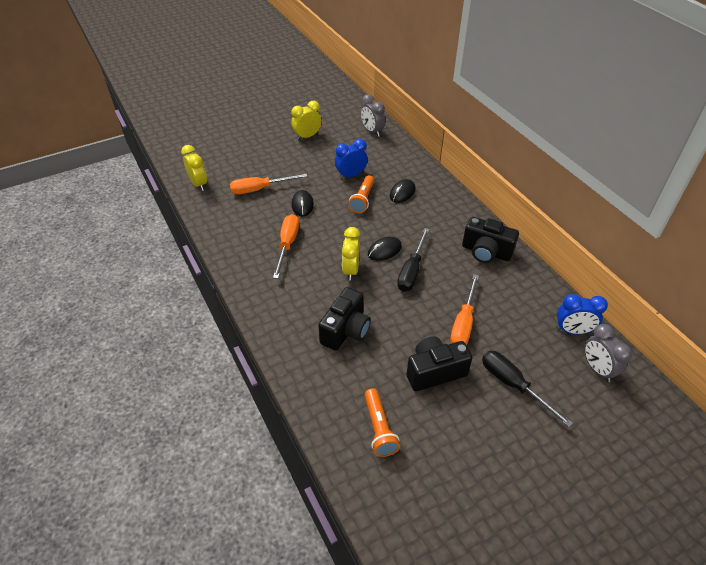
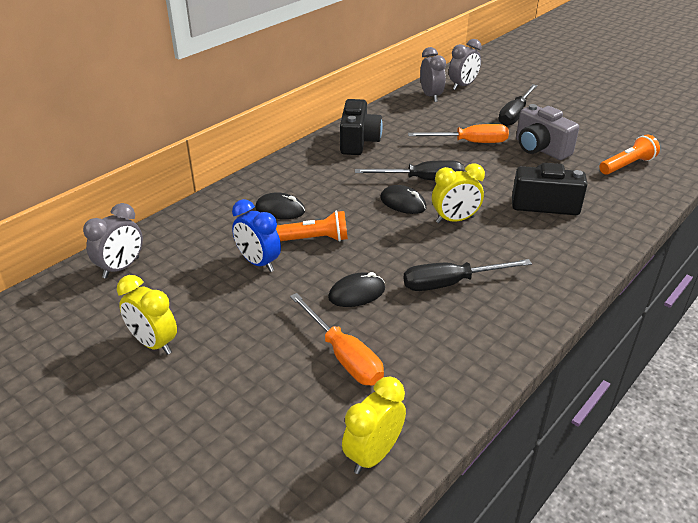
camera: 110 degrees left, 10 degrees down
orange screwdriver [273,214,299,279] -> black screwdriver [404,259,532,291]
black camera [407,336,472,391] -> grey camera [516,104,579,160]
blue clock [556,294,608,334] -> grey clock [420,47,446,102]

